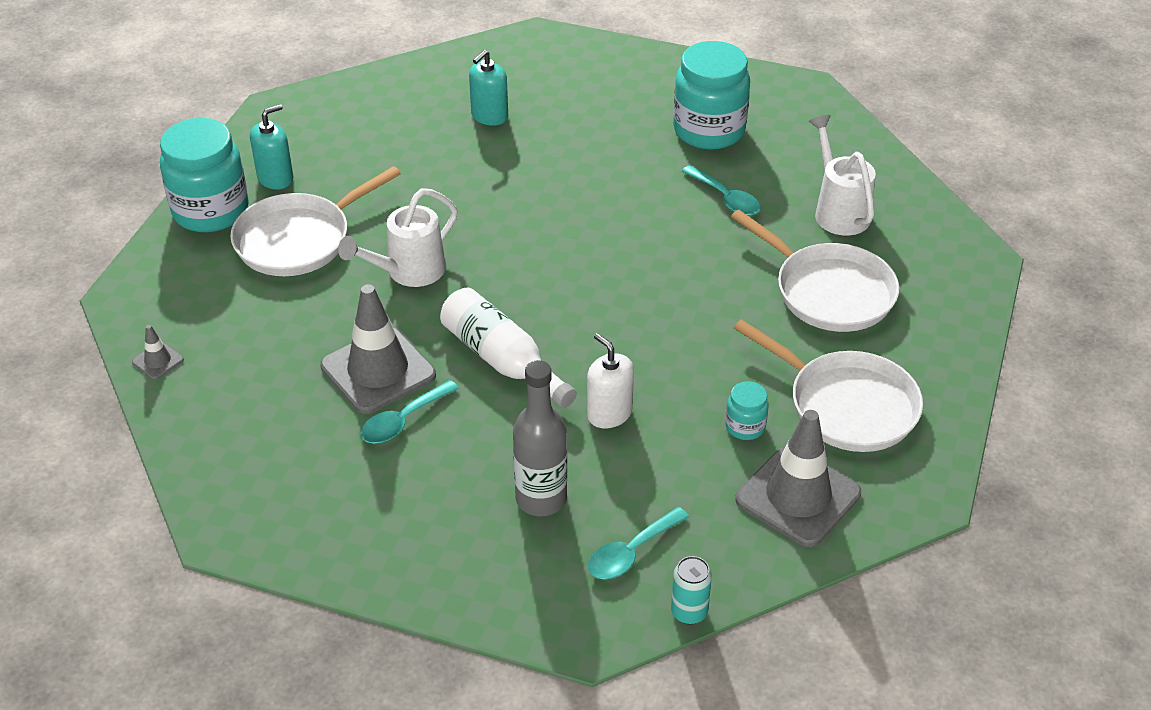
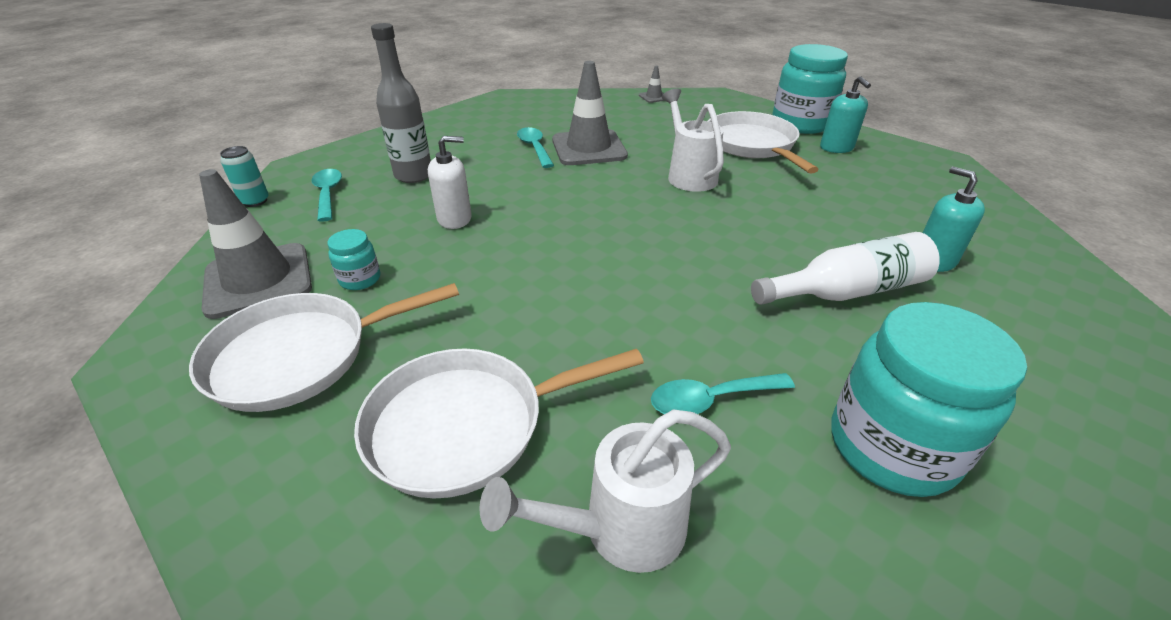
camera: 115 degrees right, 5 degrees down
white bottle [440,287,577,408] -> white bottle moved to [751,232,940,305]
white watering can [809,115,876,236] -> white watering can turned 150 degrees clockwise [479,409,731,573]

